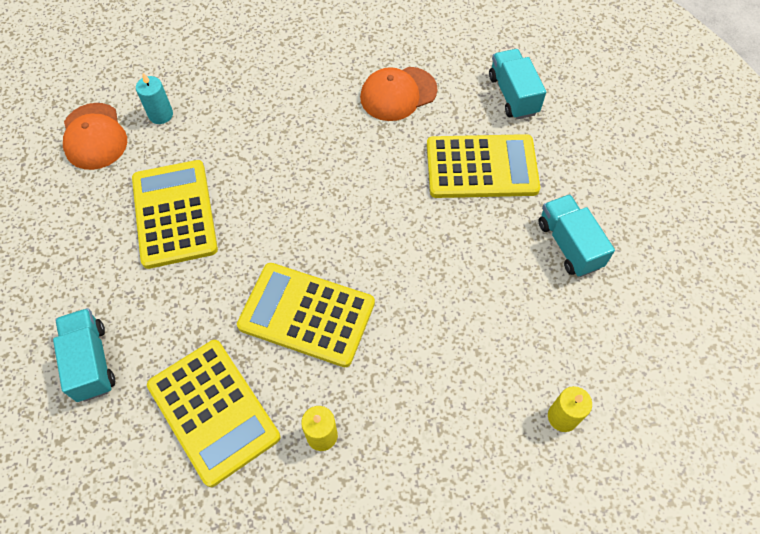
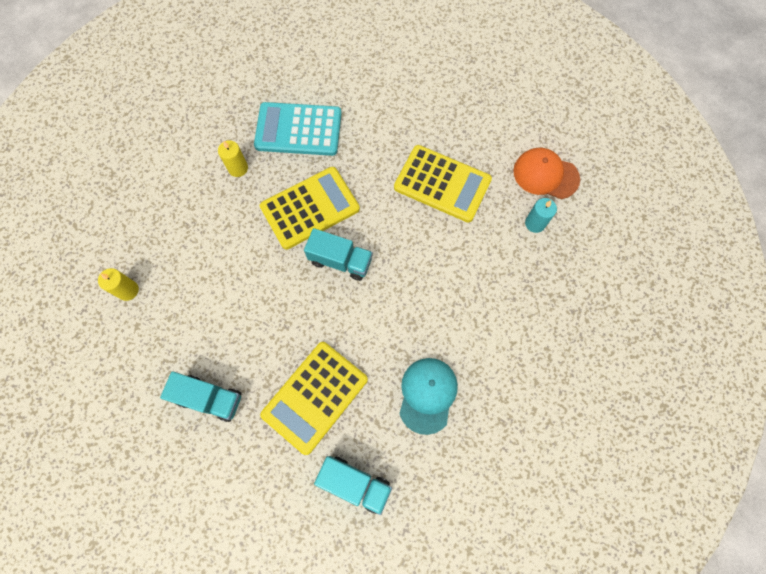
camera: 130 degrees right, 10 degrees up
turquoise truck [53,308,115,402] -> turquoise truck moved to [304,228,373,281]
yellow calculator [147,340,280,487] -> turquoise calculator [254,102,342,156]
orange cap [360,67,438,121] -> turquoise cap [399,358,458,435]

